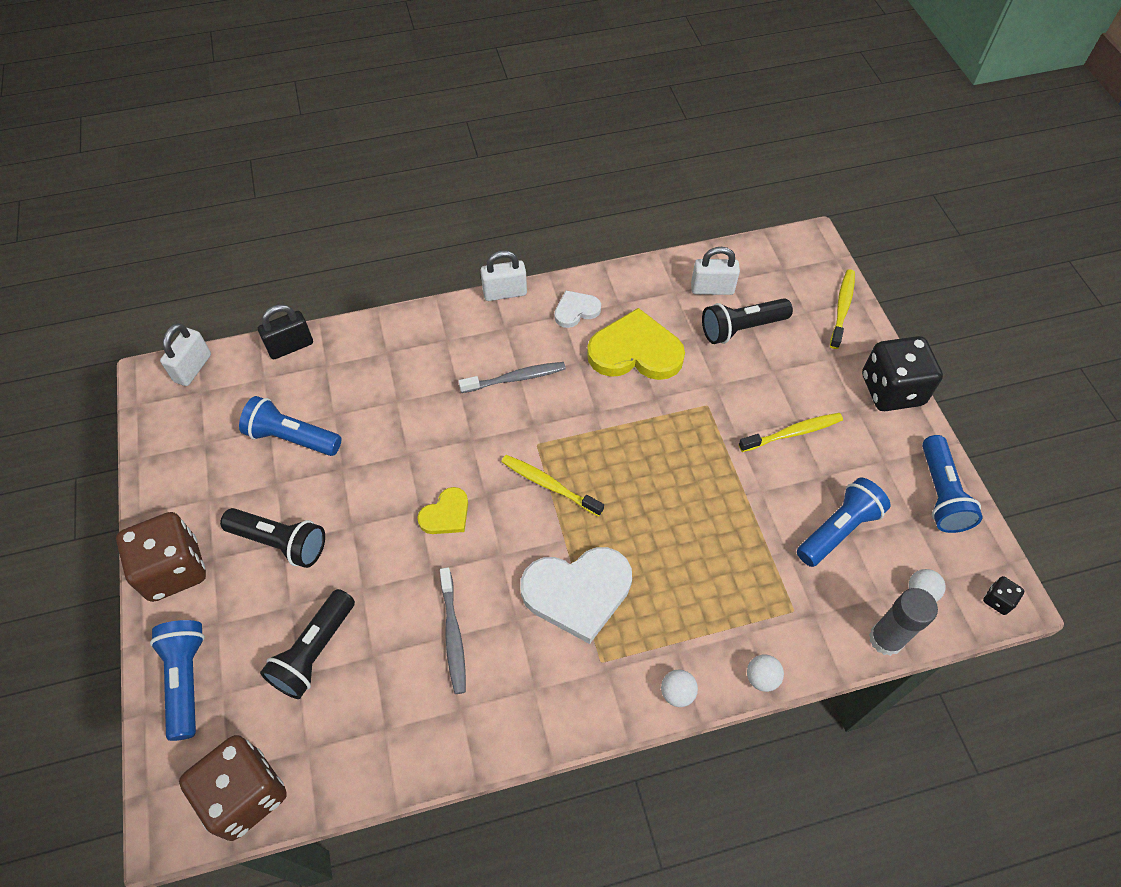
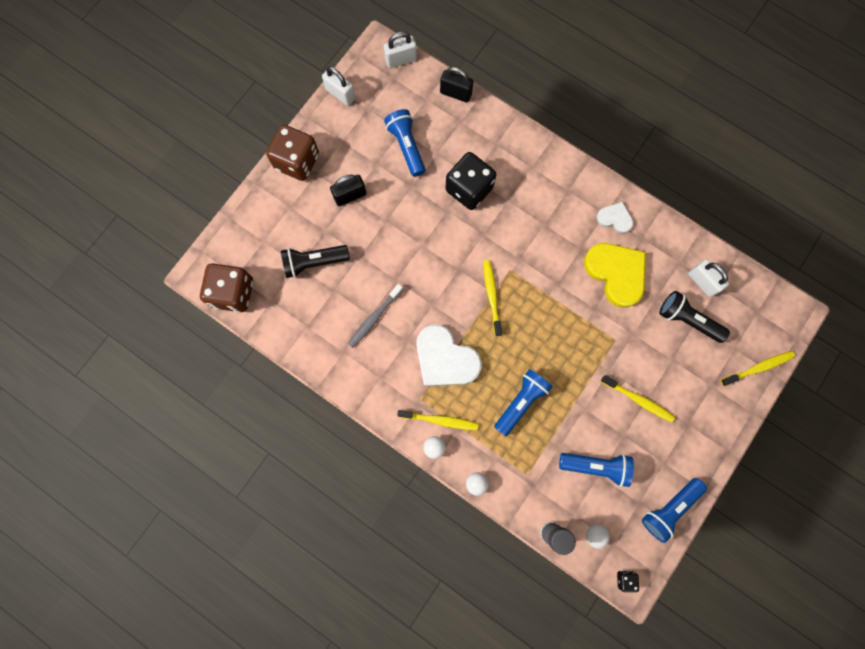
camera: 50 degrees right, 20 degrees up
blue flashlight [150,620,205,741] -> blue flashlight moved to [494,369,553,436]
black flashlight [220,508,325,568] -> black padlock [330,175,366,206]
yellow heart [417,487,468,534] -> none
grey toothbrush [458,362,566,393] -> none
white padlock [480,251,527,301] -> white padlock moved to [322,66,355,106]
black dice [862,336,943,411] -> black dice moved to [445,152,496,210]
none -> yellow toothbrush [397,410,478,430]

